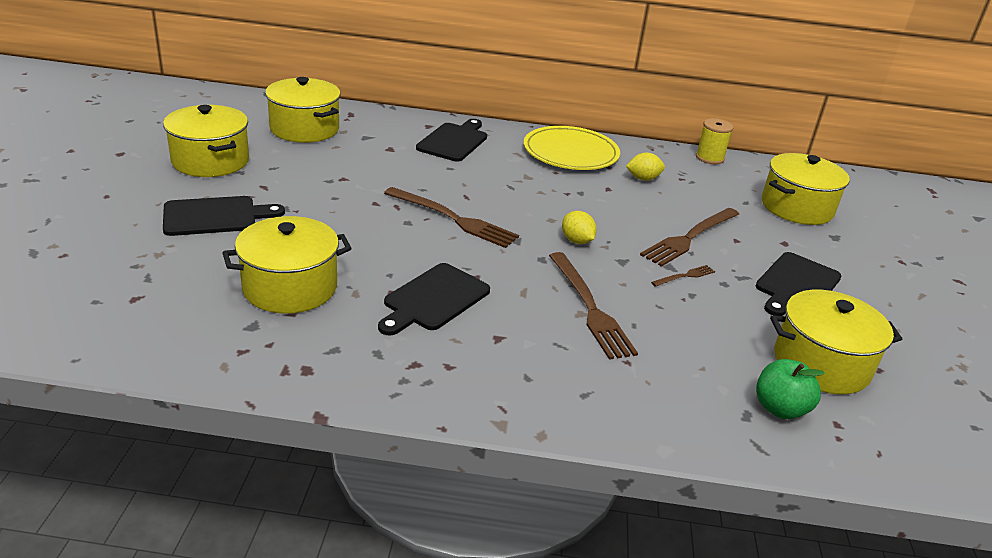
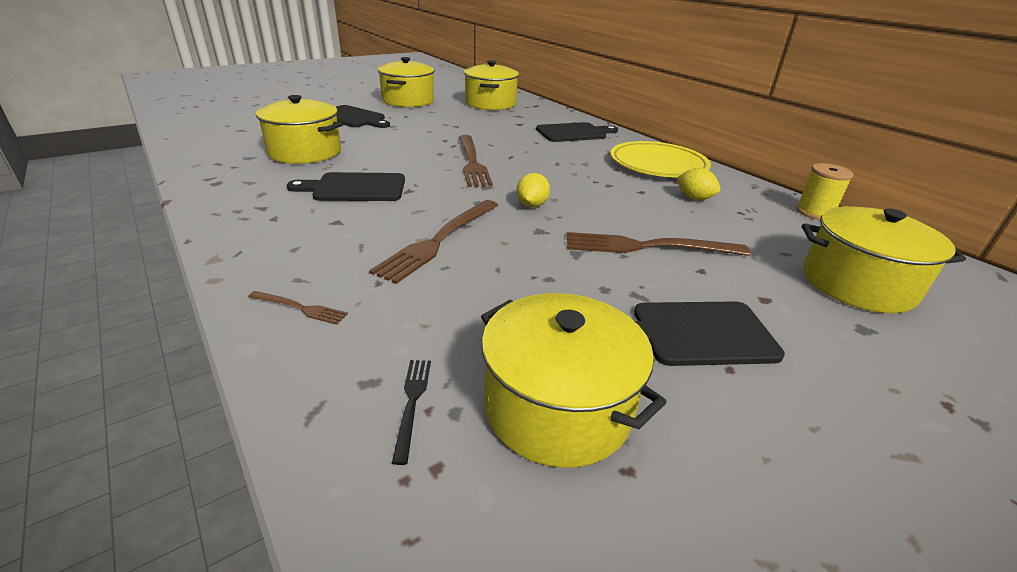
camera: 50 degrees right, 0 degrees up
brown fork [651,265,715,287] -> brown fork moved to [248,291,348,325]
green apple [756,359,825,419] -> black fork [392,360,431,465]

